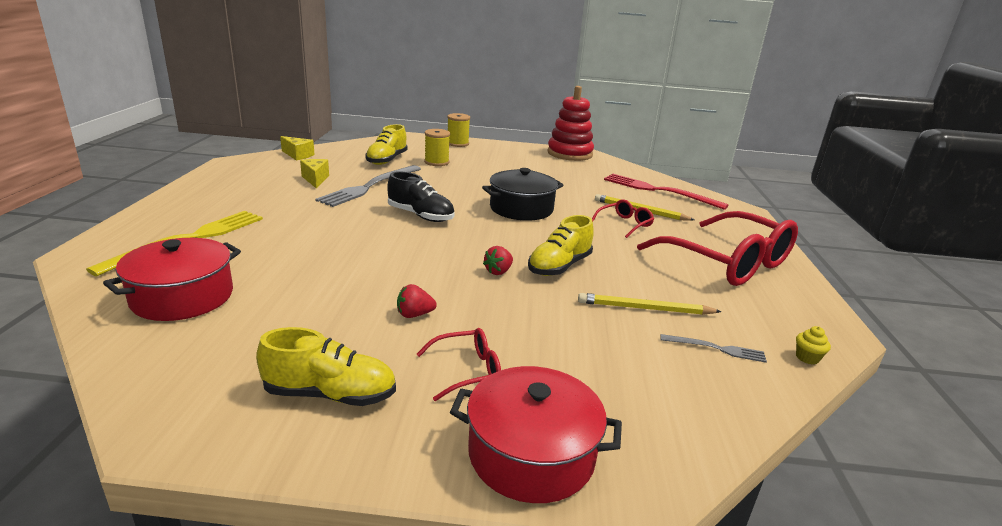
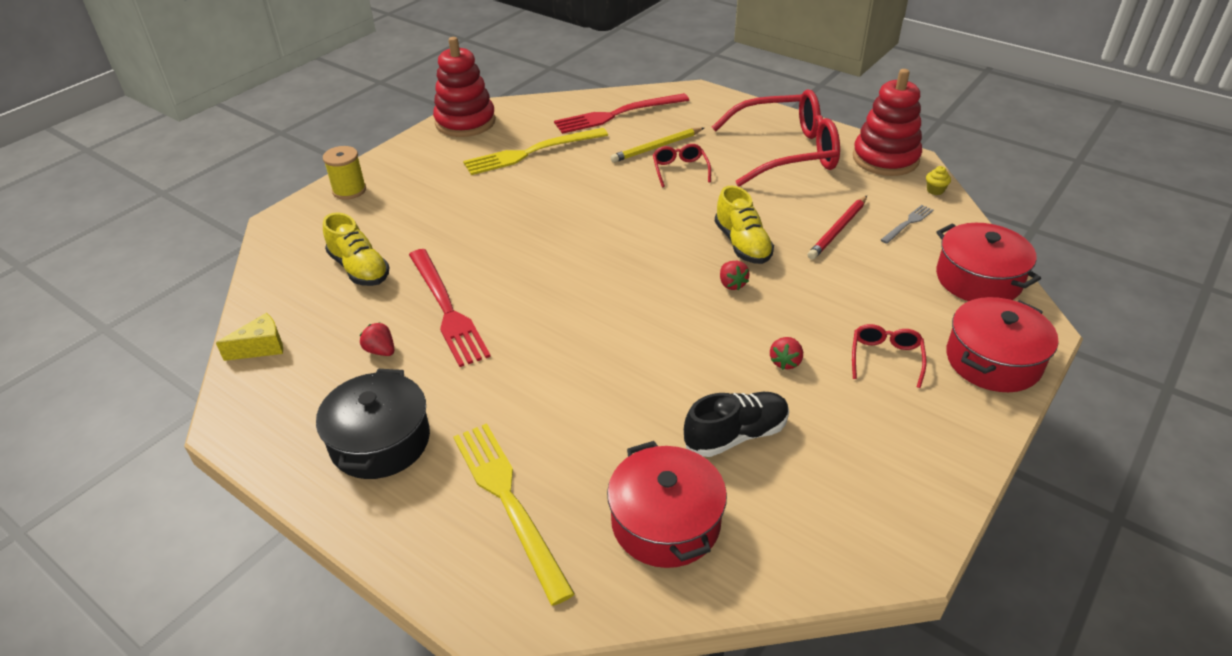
camera: 55 degrees left, 15 degrees up
yellow shoe [256,327,396,406] -> none
yellow cheese [300,159,329,188] -> red strawberry [360,322,394,356]
grey fork [315,165,421,207] -> red fork [409,249,491,367]
black shoe [387,171,454,222] -> black shoe moved to [684,392,789,457]
yellow spool [424,129,450,166] -> none
black pot [482,168,563,221] -> black pot moved to [316,369,430,479]
yellow pencil [578,293,722,315] -> red pencil [808,196,867,260]
none -> yellow fork [463,128,608,175]
none -> red stacking toy [853,69,922,176]
none -> red pot [936,223,1041,301]

